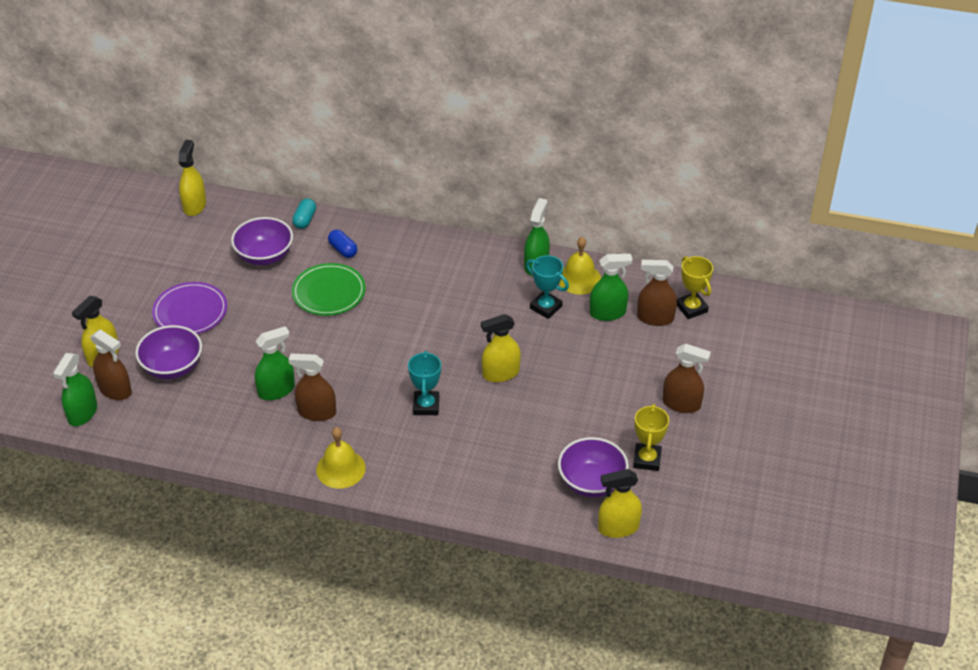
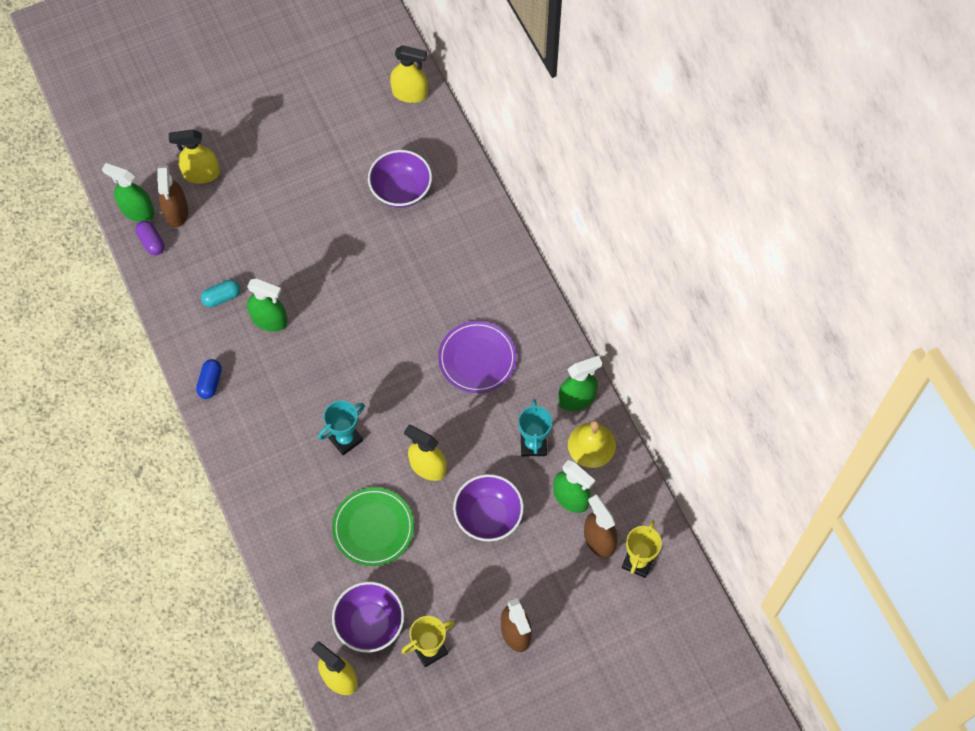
camera: 50 degrees right, 20 degrees up
green spray bottle [53,353,97,426] -> green spray bottle turned 45 degrees clockwise [102,163,155,222]
purple bowl [135,325,202,379] -> purple bowl moved to [453,474,524,541]
purple plate [152,282,227,334] -> purple plate moved to [438,321,517,393]
yellow spray bottle [178,140,206,216] -> yellow spray bottle turned 45 degrees clockwise [390,45,428,103]
brown spray bottle [289,354,336,421] -> none
turquoise capsule [292,198,316,229] -> turquoise capsule moved to [201,279,240,307]
green plate [292,263,366,316] -> green plate moved to [332,487,414,566]
yellow bell [316,427,366,488] -> none
blue capsule [328,230,357,258] -> blue capsule moved to [196,359,222,399]
none -> purple capsule [136,220,164,255]

